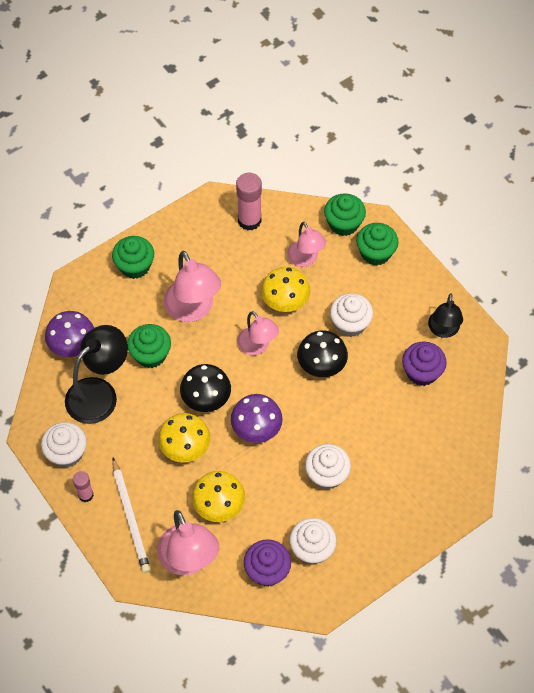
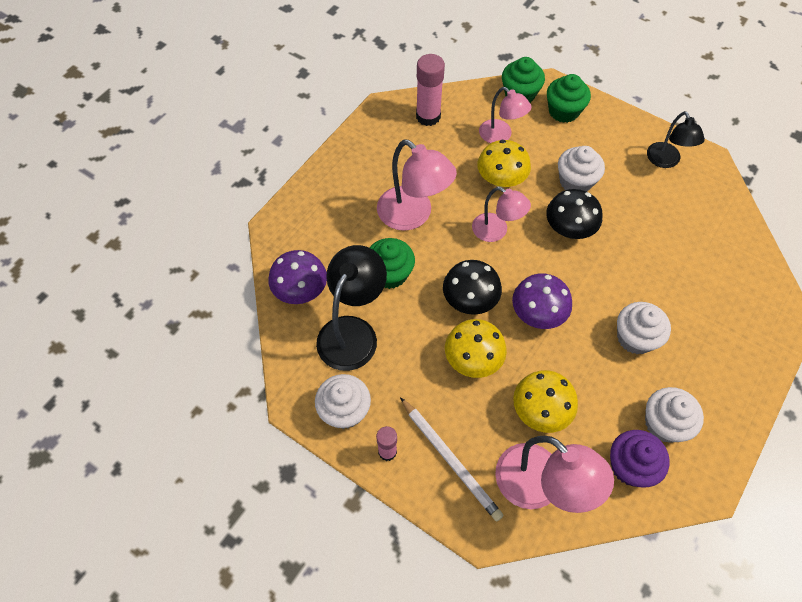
camera: 20 degrees left, 0 degrees up
green cupcake [112,236,154,279] -> none
purple cupcake [402,341,447,386] -> none

